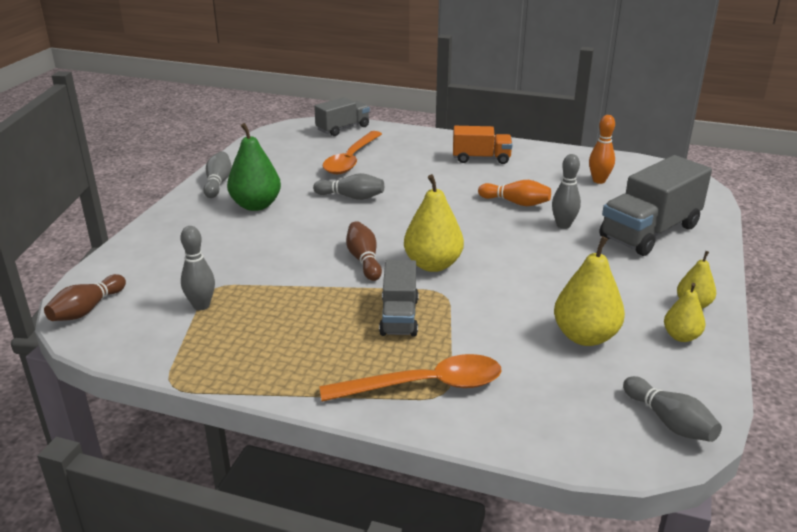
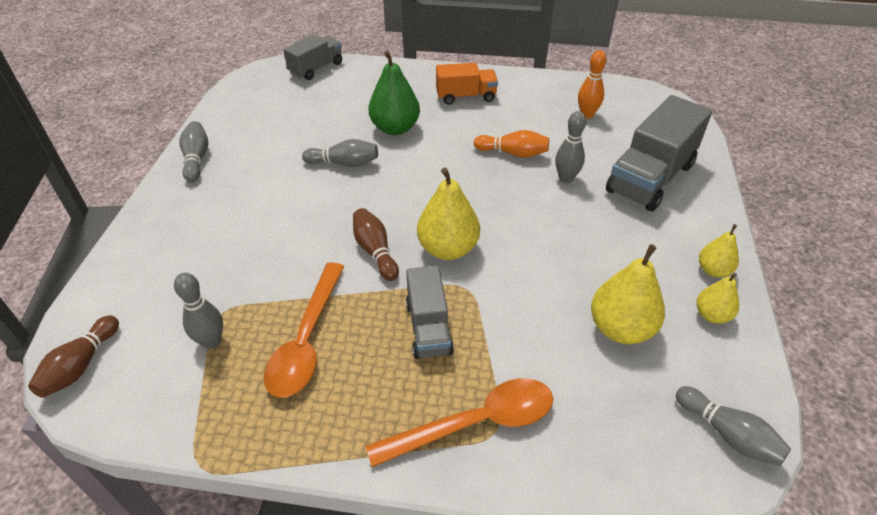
camera: 10 degrees left, 15 degrees up
green pear [227,123,281,211] -> green pear moved to [368,51,420,135]
orange spoon [323,131,382,174] -> orange spoon moved to [264,262,345,398]

